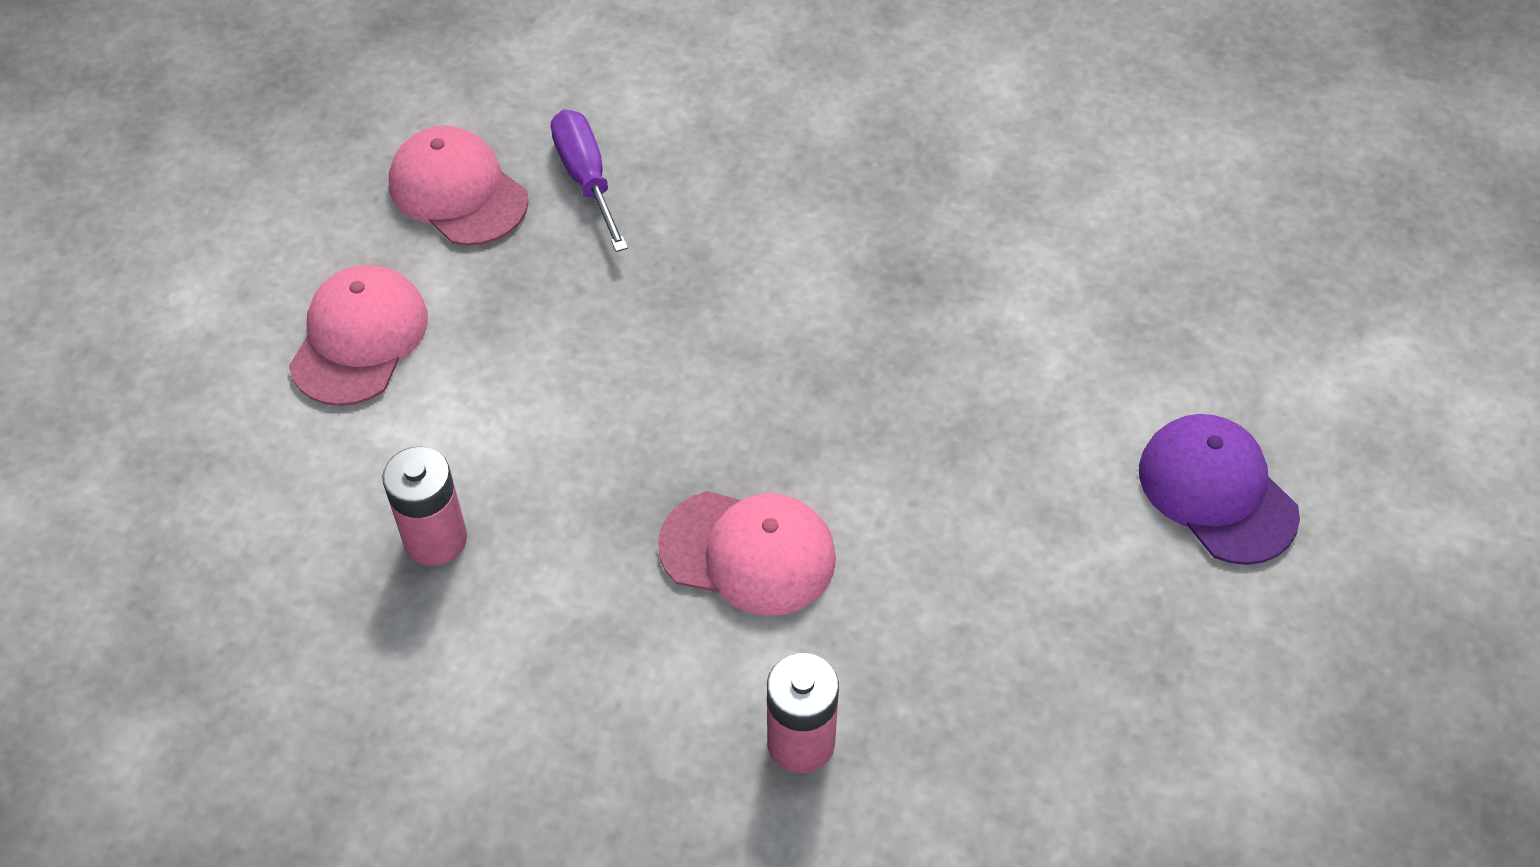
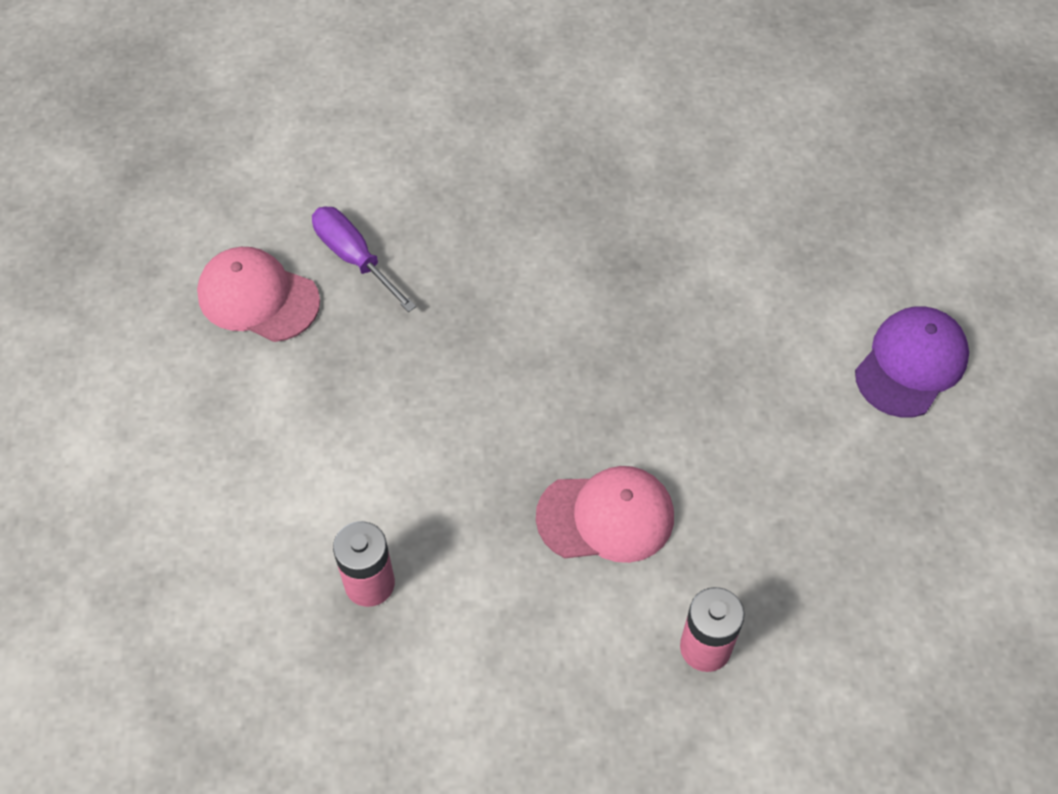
camera: 20 degrees left, 5 degrees up
pink cap [289,265,428,406] -> none
purple cap [1139,414,1300,565] -> purple cap turned 90 degrees clockwise [855,306,969,418]

